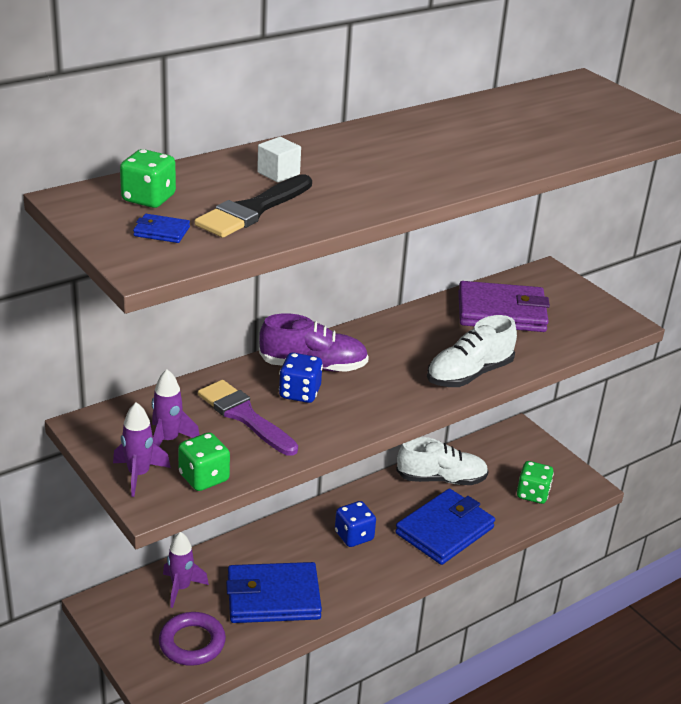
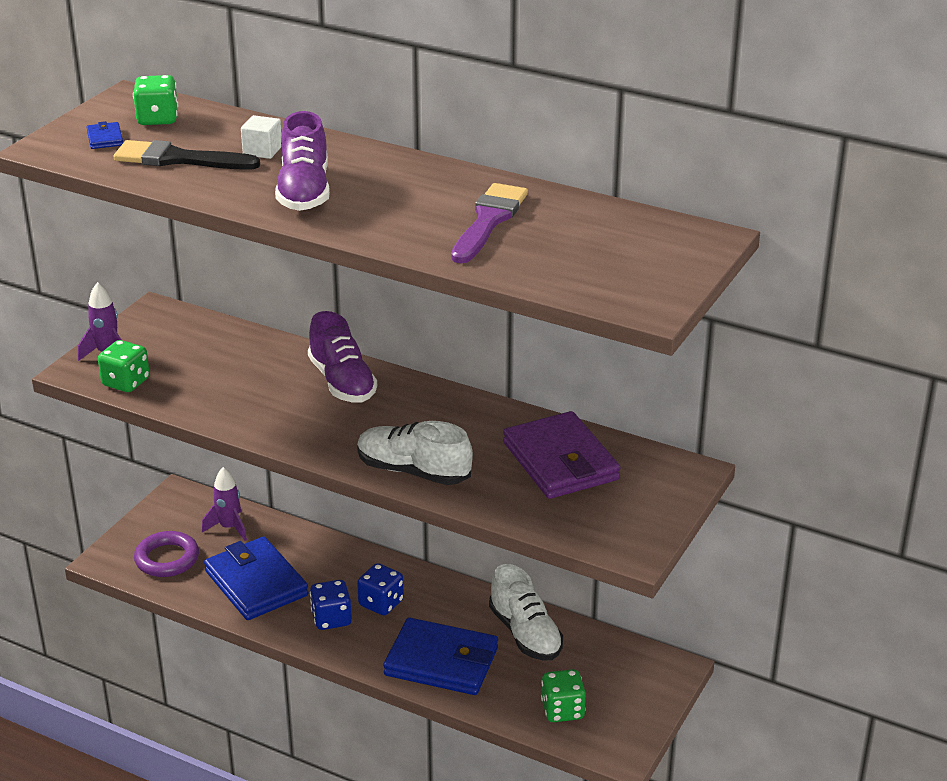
camera: 65 degrees right, 0 degrees up
purple rocket [152,369,200,447] -> none
purple brush [198,380,298,456] -> purple brush moved to [451,183,528,263]
blue dice [279,353,323,403] -> blue dice moved to [310,580,352,630]
none -> purple shoe [275,111,330,211]

